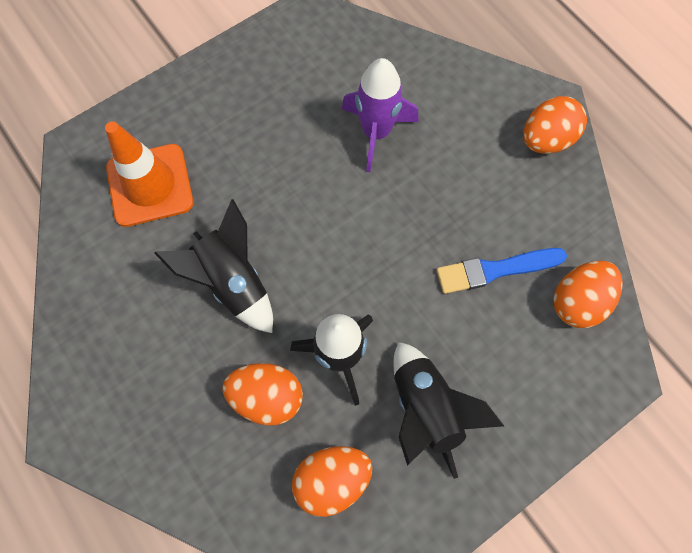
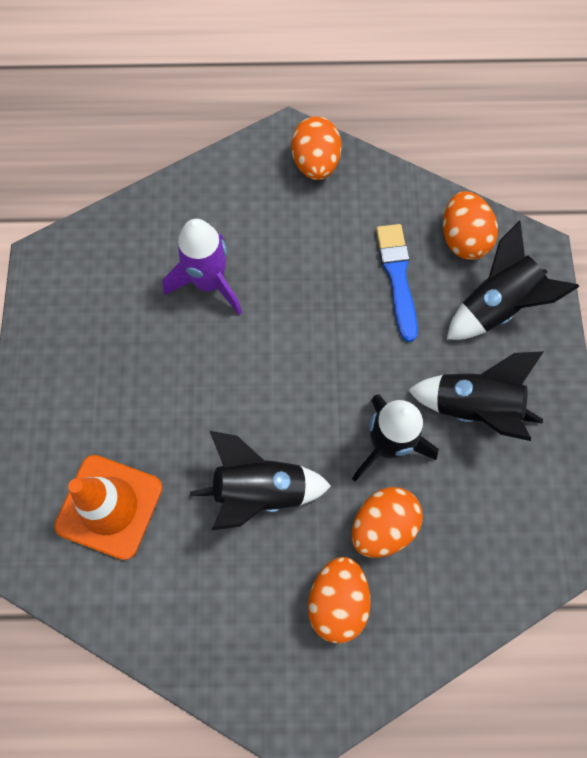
camera: 55 degrees left, 0 degrees up
orange egg [292,446,372,517] -> orange egg moved to [308,557,371,643]
blue brush [436,248,567,294] -> blue brush turned 150 degrees clockwise [376,224,418,342]
none -> black rocket [447,221,579,340]

